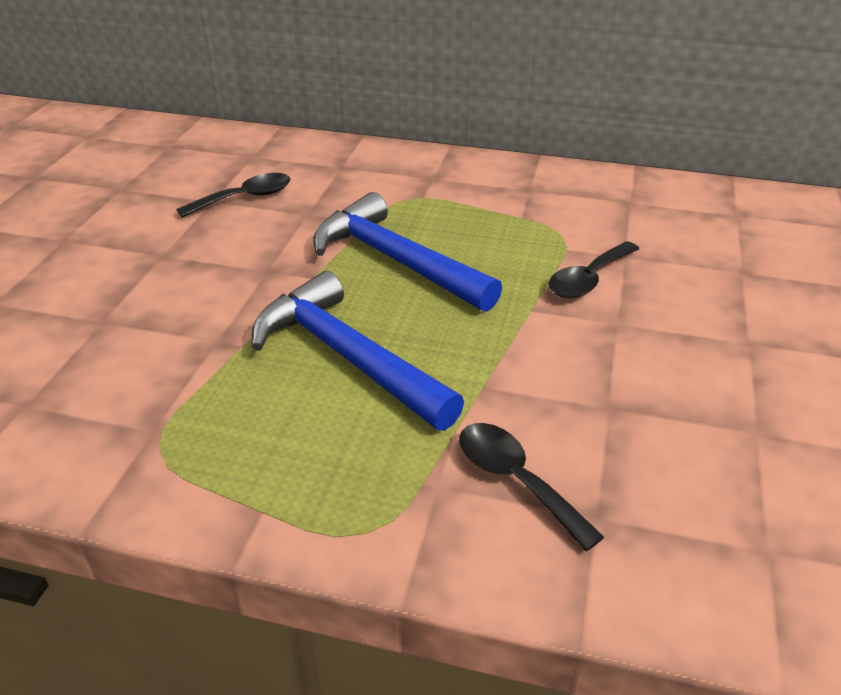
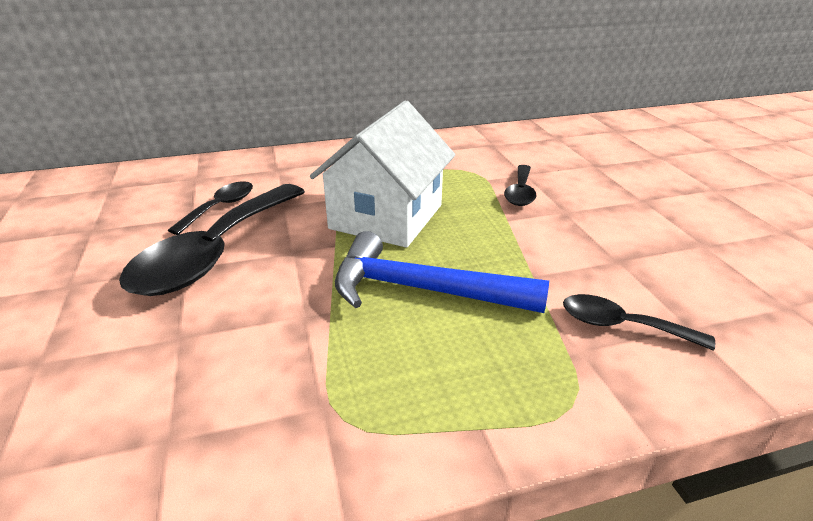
camera: 30 degrees left, 5 degrees down
blue hammer [313,192,502,312] -> white house [310,101,455,248]
none -> black spoon [119,184,305,296]

